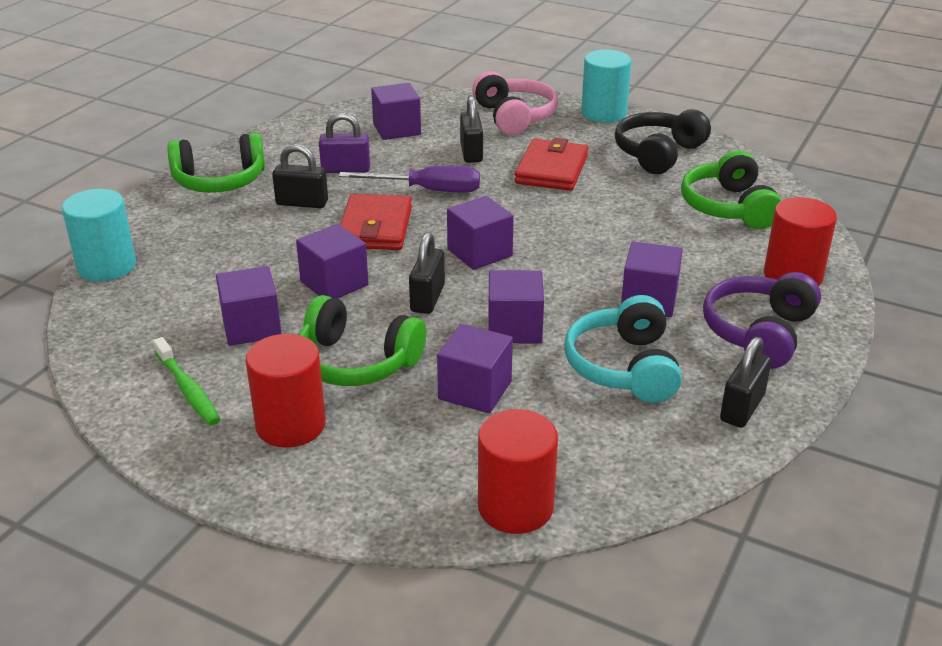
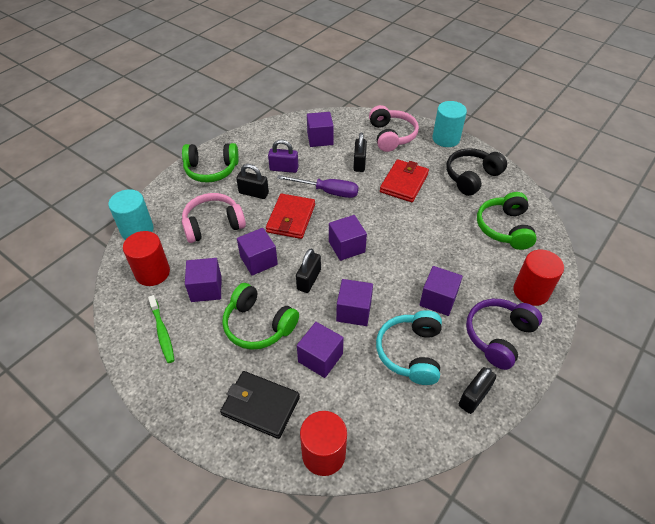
camera: 10 degrees right, 15 degrees up
red cylinder [246,334,326,448] -> red cylinder moved to [123,231,170,286]
none -> pink headphones [182,193,246,243]
none -> black wallet [220,371,300,439]

